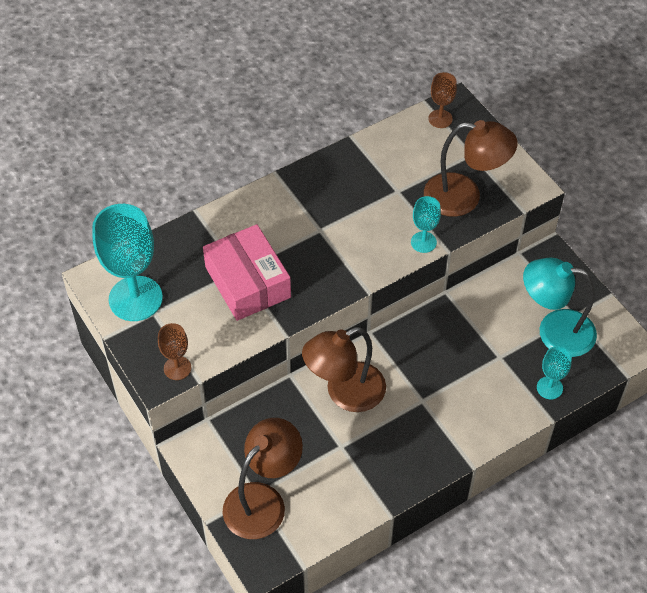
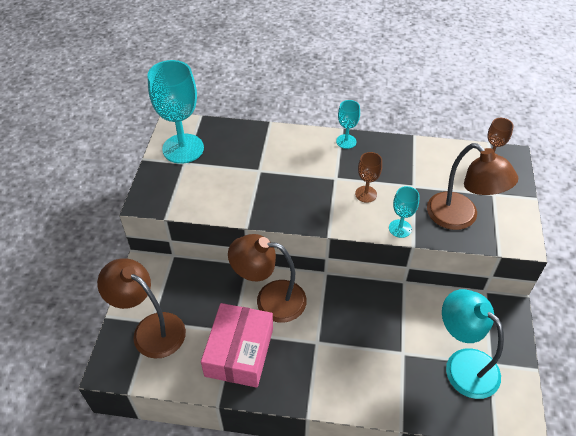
camera: 40 degrees right, 5 degrees down
brown goblet [158,323,191,380] -> brown goblet moved to [355,152,382,203]
pink box [203,224,291,321] -> pink box moved to [201,303,273,388]
brown lamp [223,418,303,539] -> brown lamp turned 135 degrees counterclockwise [97,258,186,358]
turquoise goblet [537,346,572,399] -> turquoise goblet moved to [336,100,360,149]

